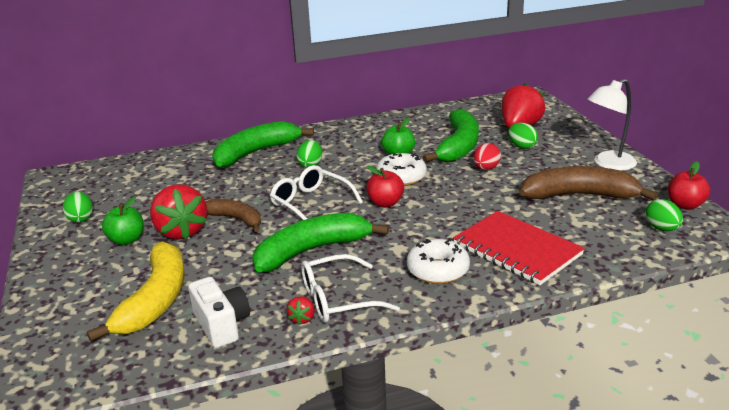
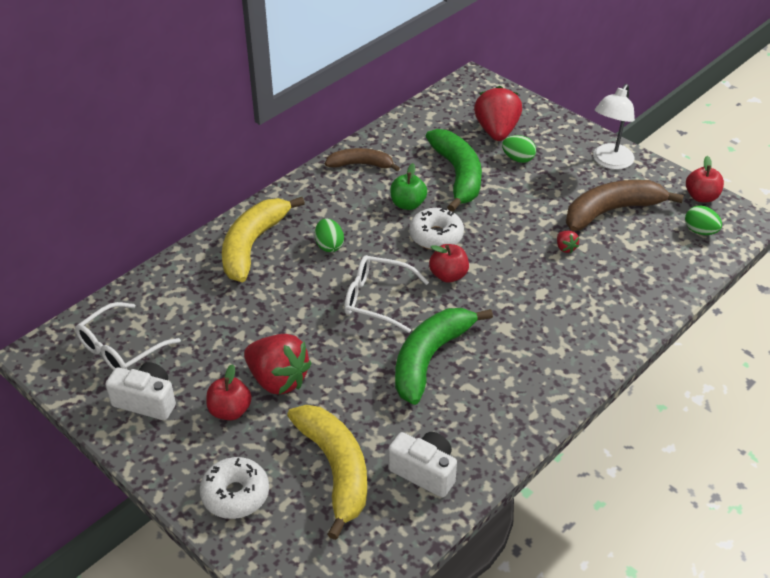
camera: 30 degrees left, 15 degrees up
green egg [63,192,93,223] -> white camera [105,362,176,420]
green apple [102,196,143,245] -> red apple [206,364,252,420]
brown banana [205,199,261,232] -> brown banana moved to [325,148,400,171]
green banana [212,121,314,168] -> yellow banana [222,197,305,282]
red strawberry [287,296,315,325] -> red strawberry moved to [557,231,579,253]
white glasses [301,254,400,323] -> white glasses moved to [75,302,181,370]
white donut [407,239,470,284] -> white donut moved to [200,457,269,519]
red notebook [453,211,585,285] -> none
red egg [473,143,501,170] -> none

